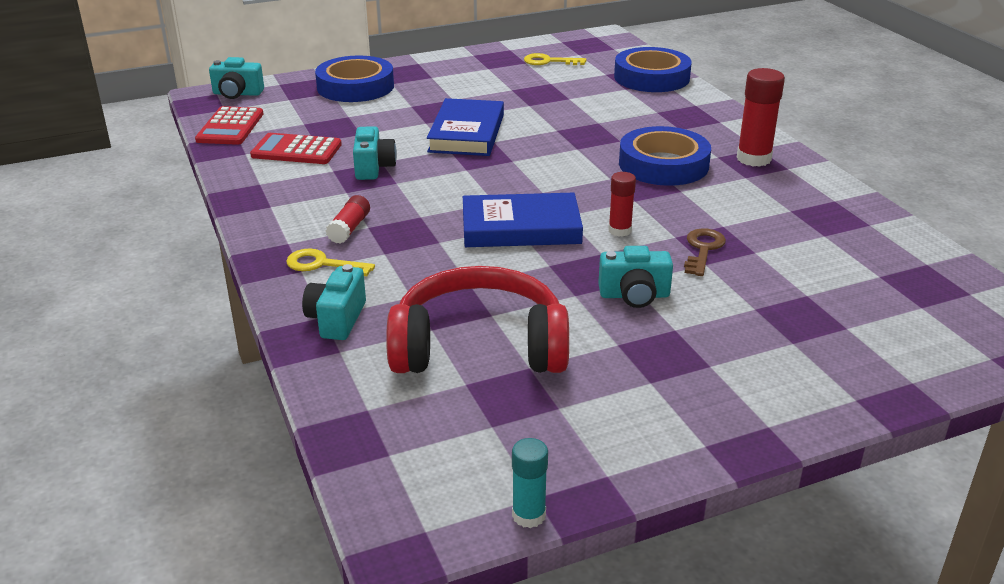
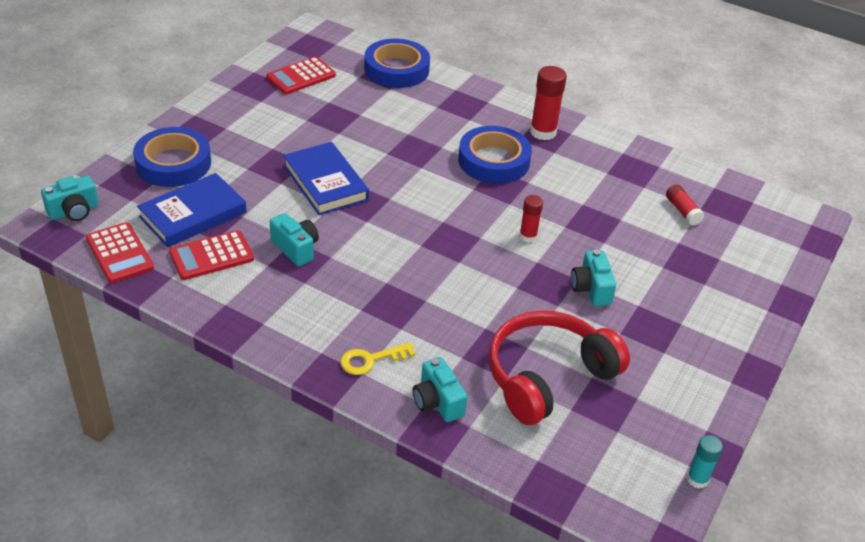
camera: 40 degrees left, 10 degrees up
red glue stick [325,195,370,244] -> red glue stick moved to [666,184,705,225]
blue book [463,193,583,247] -> blue book moved to [137,173,247,247]
yellow key [524,53,586,65] -> red calculator [266,57,336,94]
turquoise camera [598,246,673,308] -> turquoise camera turned 120 degrees clockwise [571,249,616,306]
brown key [684,228,726,276] -> none

